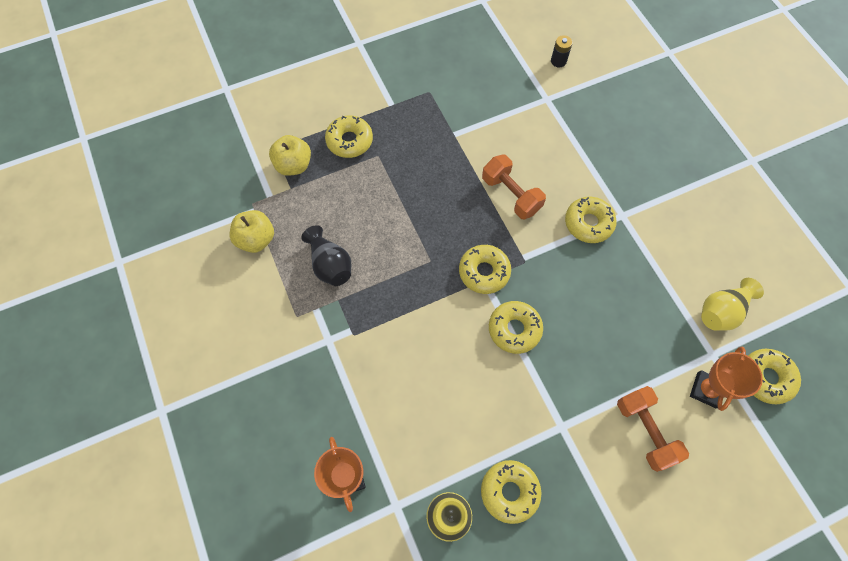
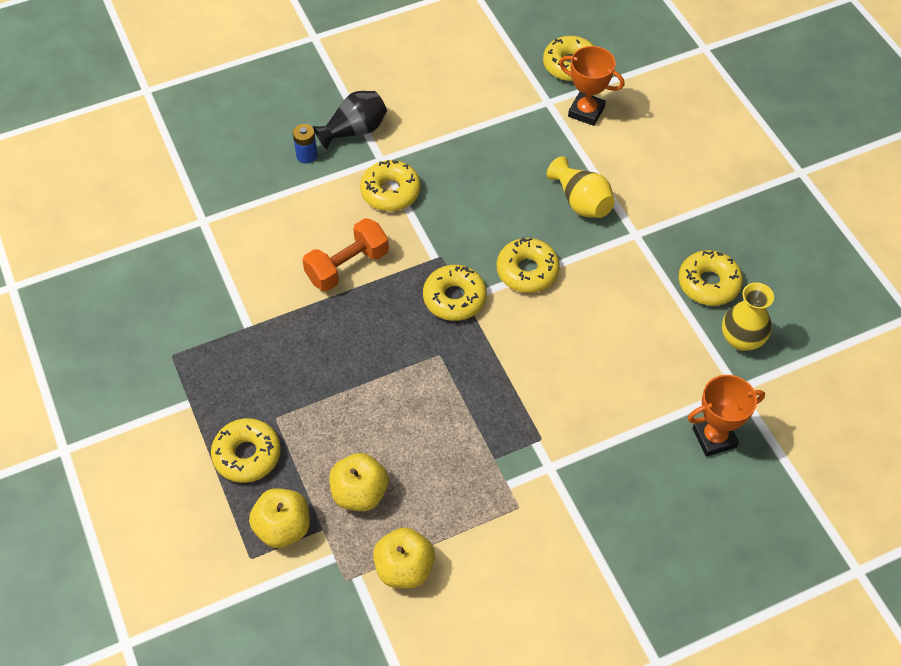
camera: 90 degrees left, 10 degrees down
black vase [301,225,351,286] -> black vase moved to [313,91,387,150]
black battery [551,35,573,68] -> none
orange dumbbell [617,386,689,472] -> none
yellow vase [701,278,764,331] -> yellow vase moved to [547,156,615,218]
none -> blue battery [293,124,318,164]
none -> yellow apple [329,453,389,511]

